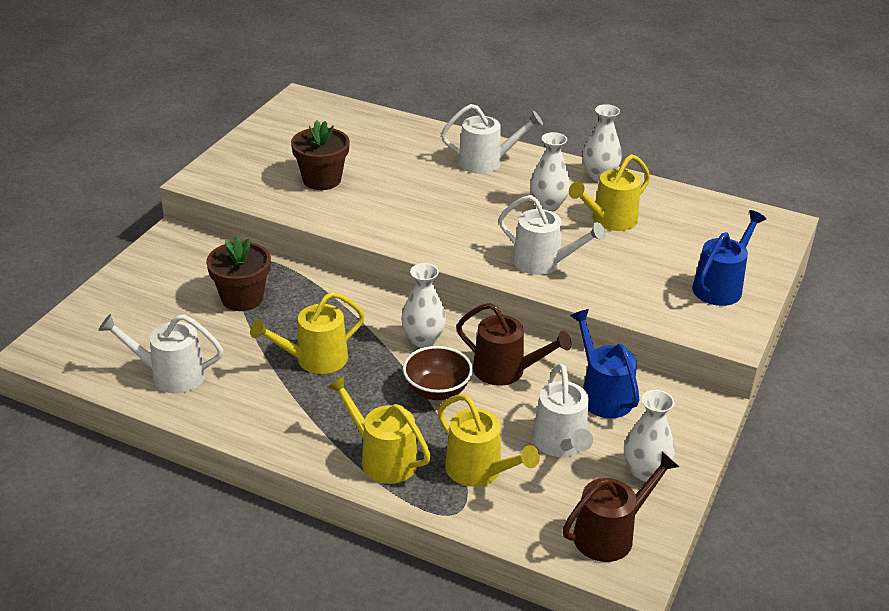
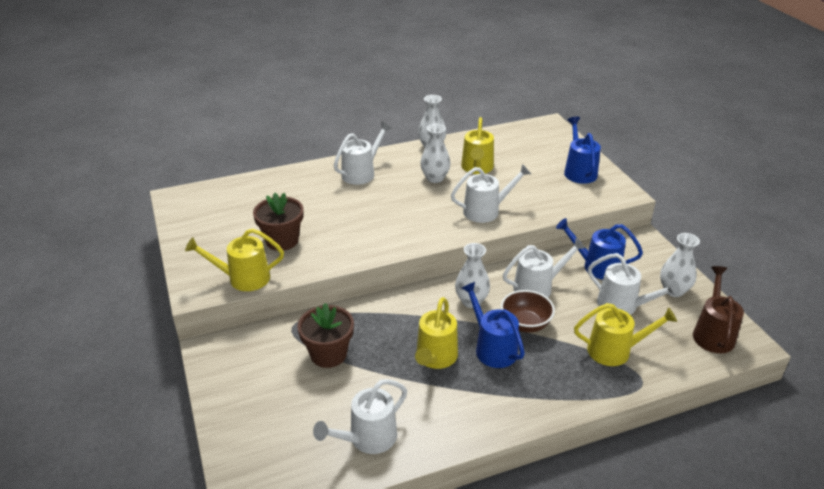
camera: 45 degrees left, 0 degrees up
yellow watering can [327,375,431,484] -> yellow watering can moved to [185,229,284,291]
brown watering can [456,303,572,386] -> white watering can [503,238,586,297]
none -> blue watering can [461,282,525,368]

